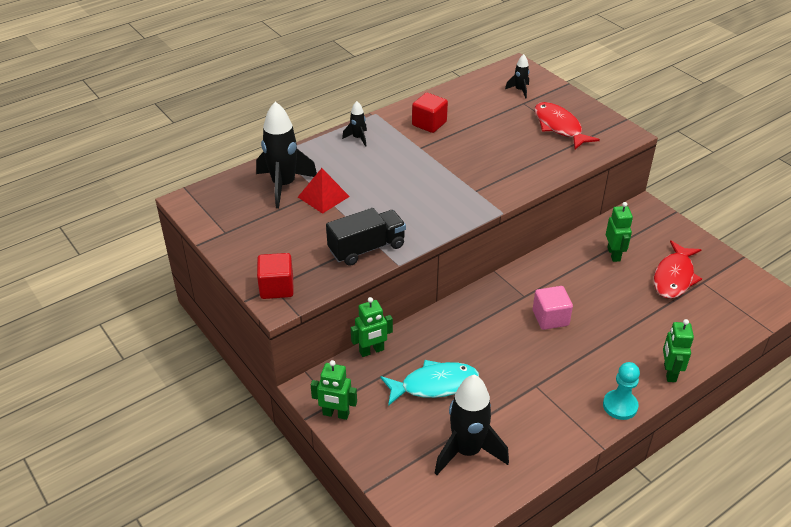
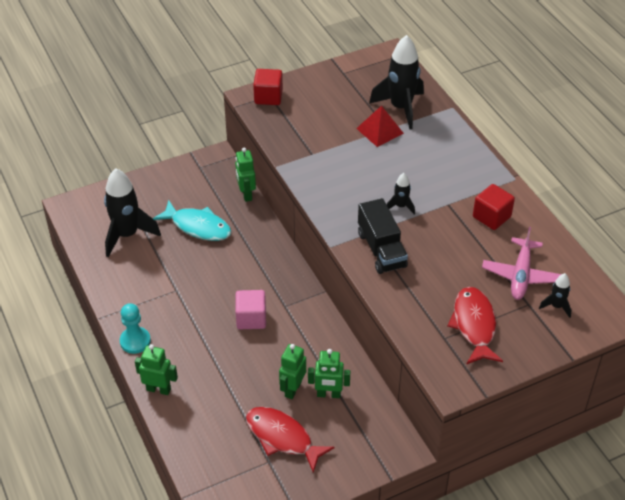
camera: 100 degrees right, 5 degrees up
green robot [311,360,357,420] -> green robot moved to [279,344,306,399]
black truck [326,208,406,266] -> black truck moved to [358,198,408,274]
black rocket [342,101,367,147] -> black rocket moved to [387,173,415,215]
turquoise fish [380,360,479,406] -> turquoise fish turned 60 degrees counterclockwise [153,200,232,241]
red fish [534,102,600,149] -> red fish turned 75 degrees counterclockwise [447,287,503,364]
none -> pink plane [482,227,561,300]

